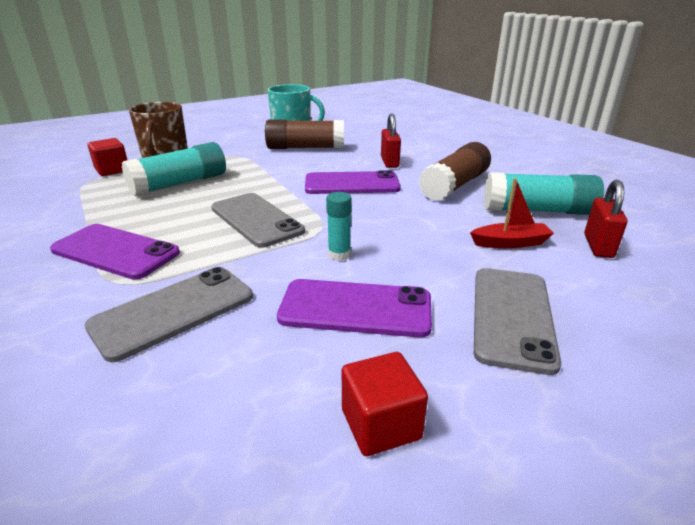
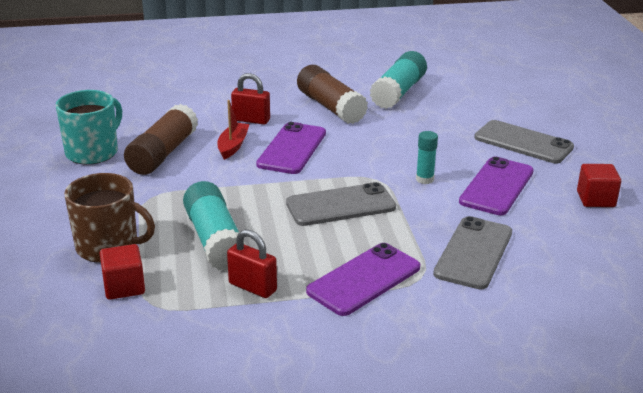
camera: 70 degrees left, 0 degrees up
grey phone [84,267,253,362] -> grey phone turned 45 degrees clockwise [433,216,512,290]
red boat [470,178,554,248] -> red boat moved to [218,100,250,160]
red padlock [584,180,628,258] -> red padlock moved to [227,229,277,298]

